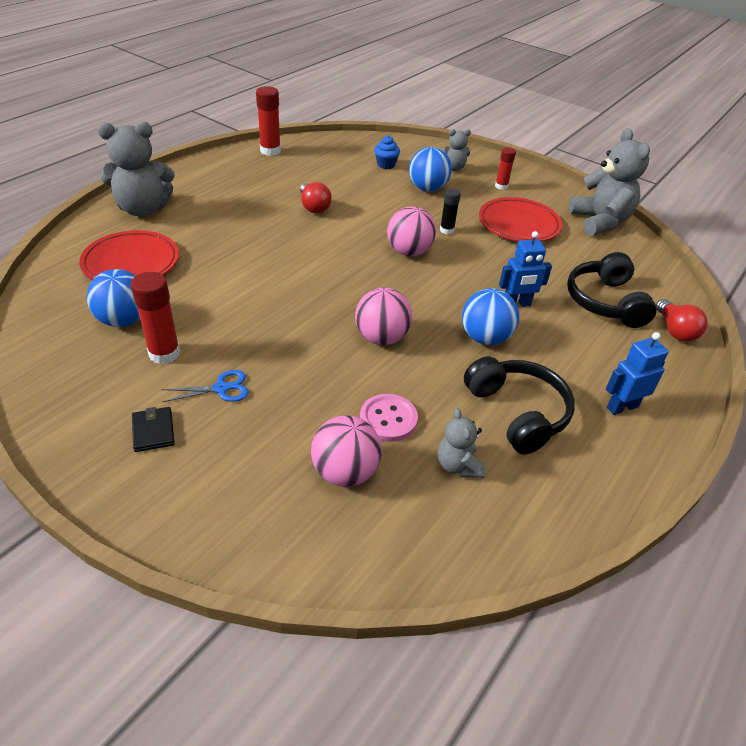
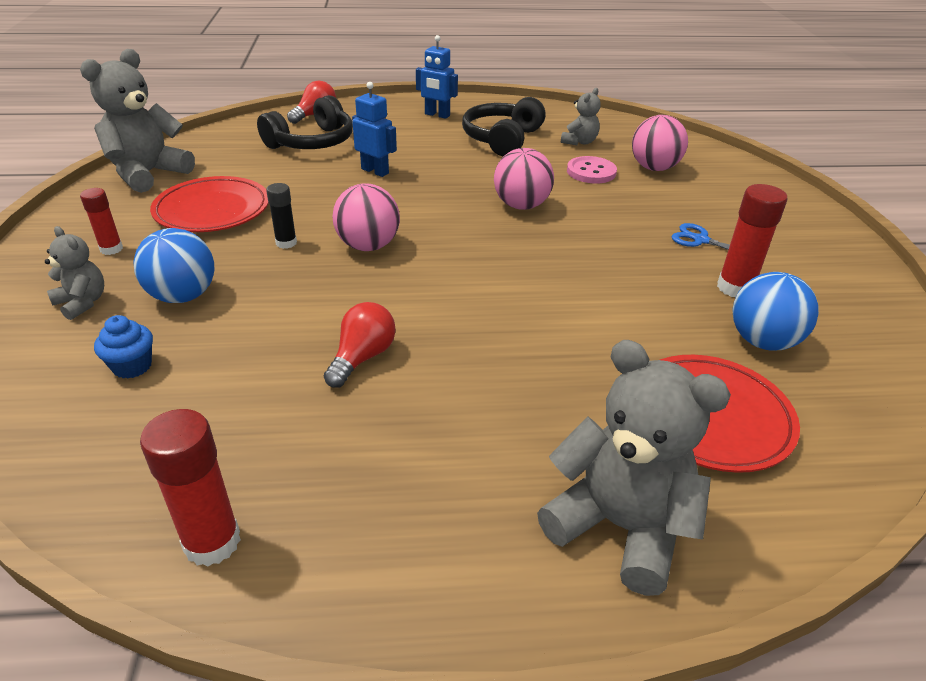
camera: 130 degrees left, 5 degrees down
black wallet [132,407,175,452] -> none
blue ball [462,288,519,345] -> none

